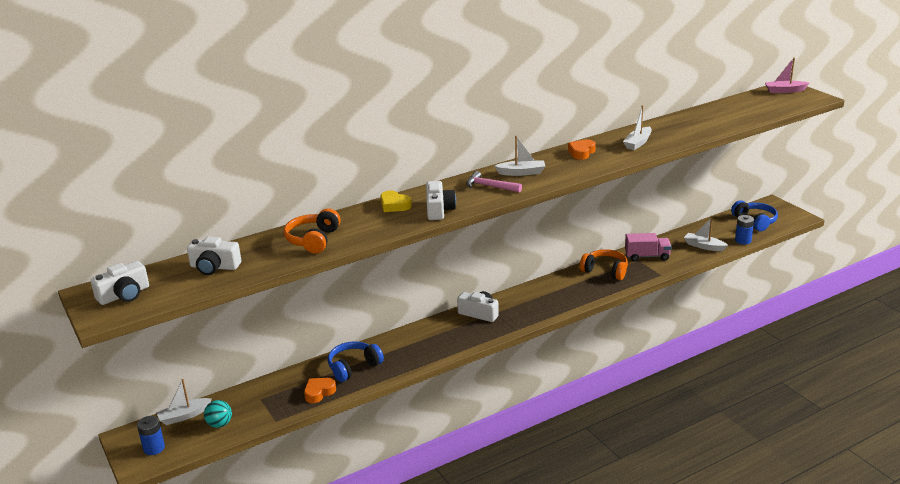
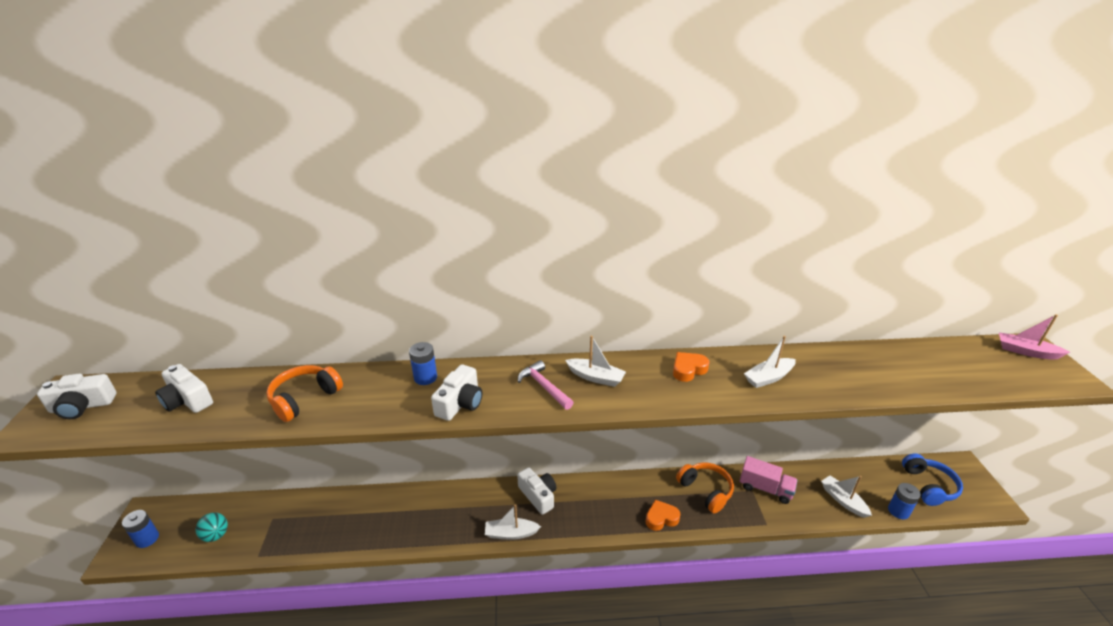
camera: 25 degrees right, 5 degrees up
white boat [157,379,212,425] -> white boat moved to [485,504,541,540]
orange heart [304,378,336,403] -> orange heart moved to [646,500,680,531]
blue headphones [328,341,384,382] -> none
yellow heart [381,190,412,212] -> blue battery [409,342,437,385]

